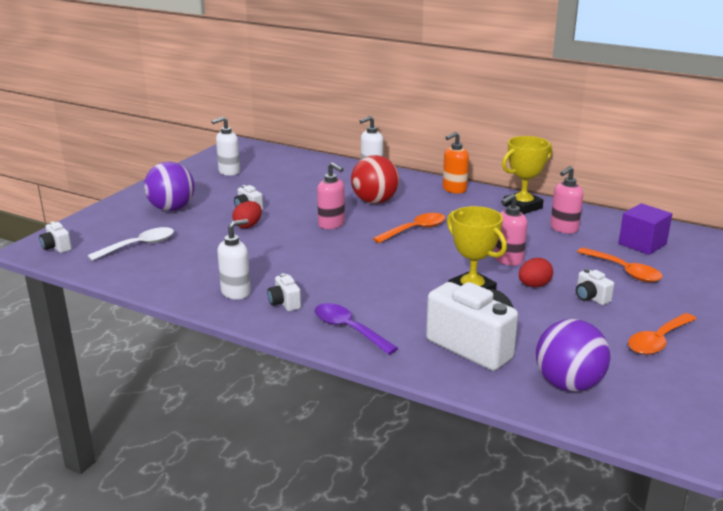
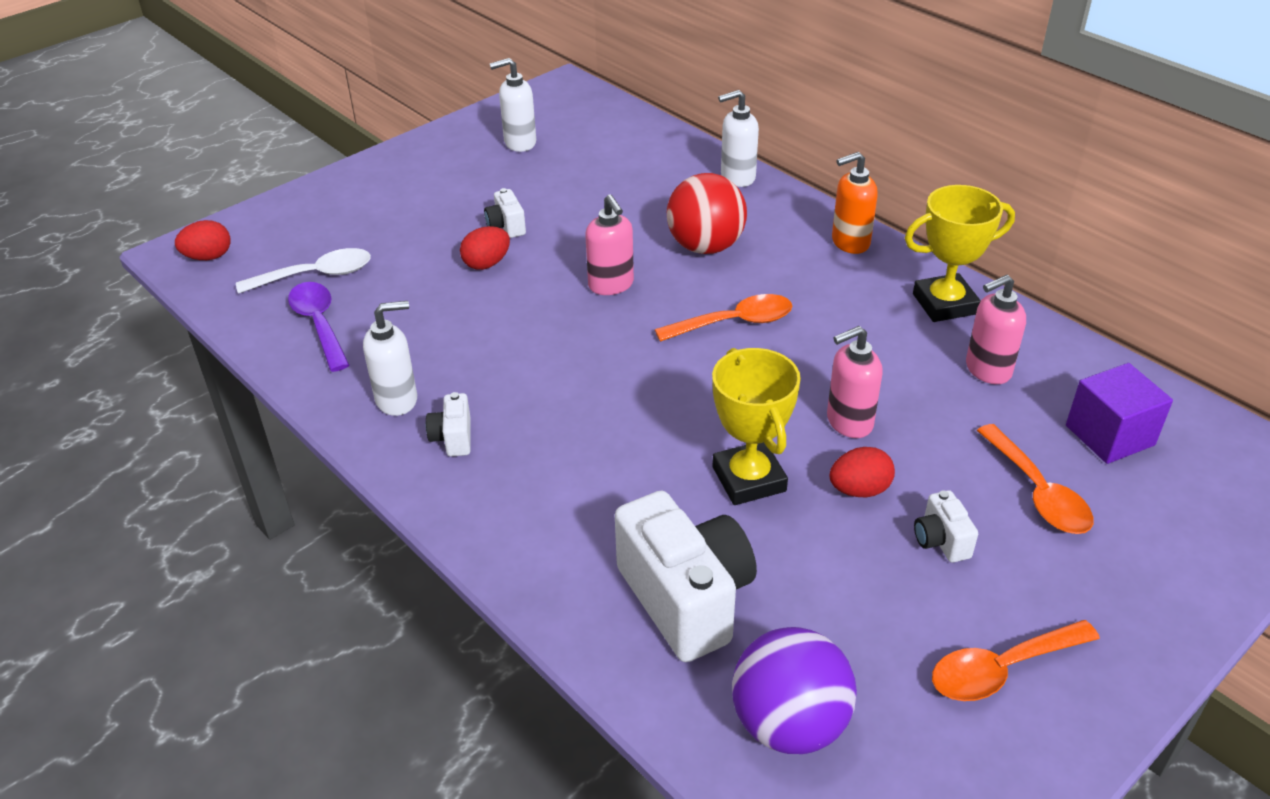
camera: 20 degrees right, 15 degrees up
white camera [39,222,72,253] -> red egg [175,220,231,260]
purple ball [144,162,195,211] -> none
purple spoon [314,303,398,355] -> purple spoon moved to [288,282,350,372]

